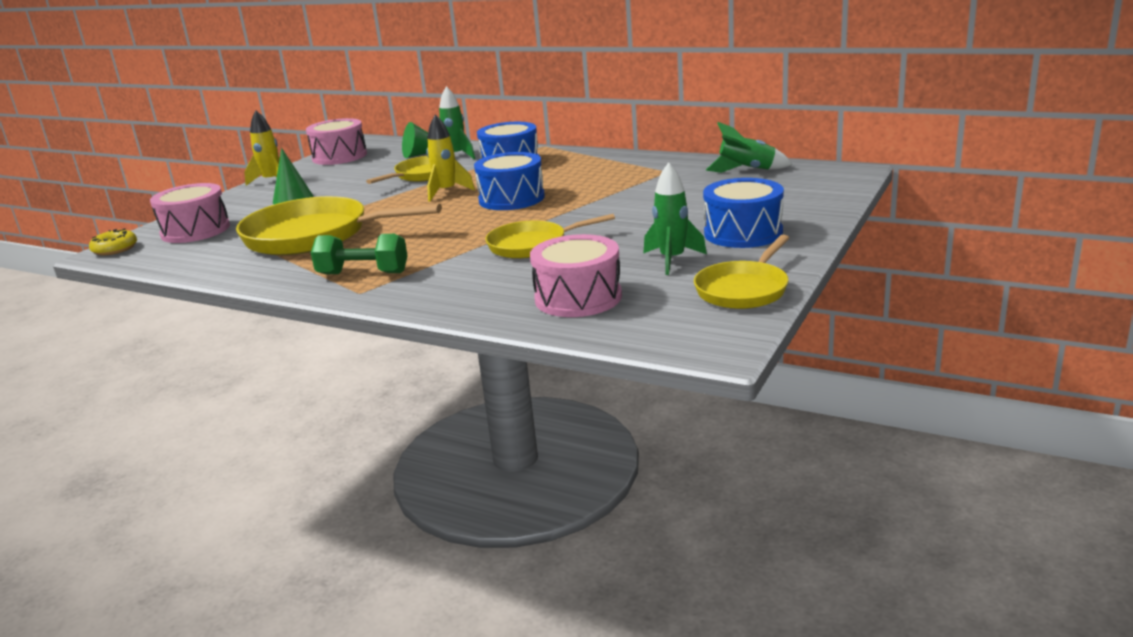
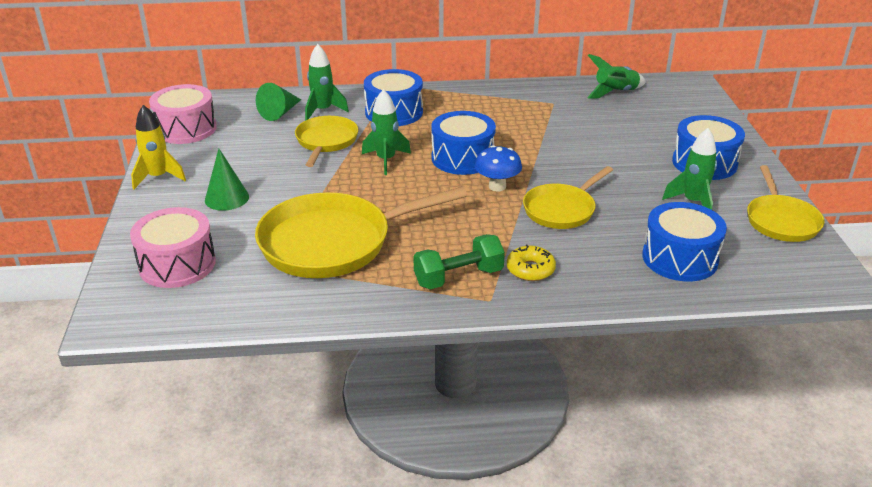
camera: 35 degrees left, 10 degrees up
yellow donut [89,229,137,255] -> yellow donut moved to [507,244,556,281]
yellow rocket [426,114,475,201] -> green rocket [362,89,411,175]
pink drum [530,234,622,317] -> blue drum [642,202,727,281]
none -> blue mushroom [475,145,522,191]

